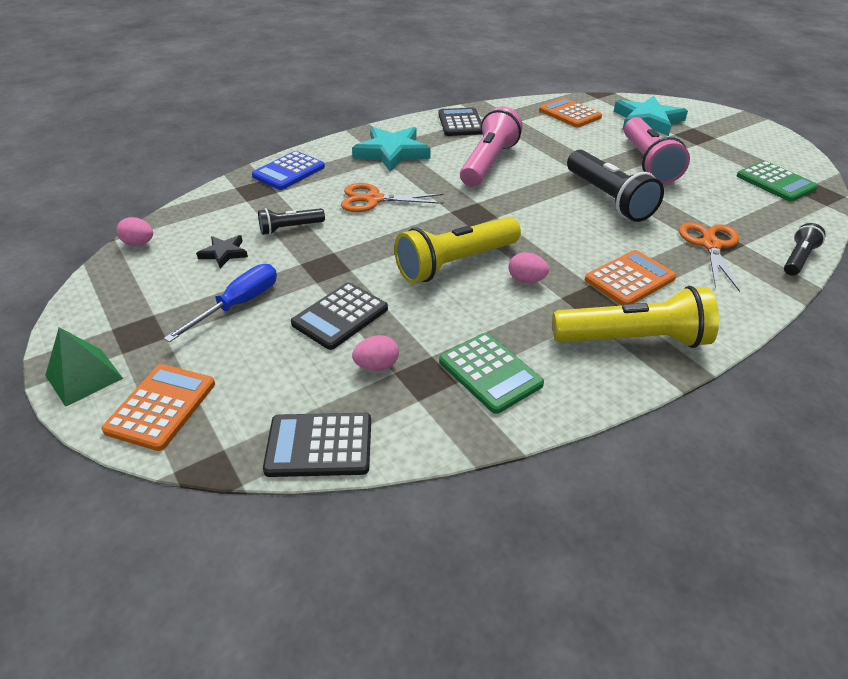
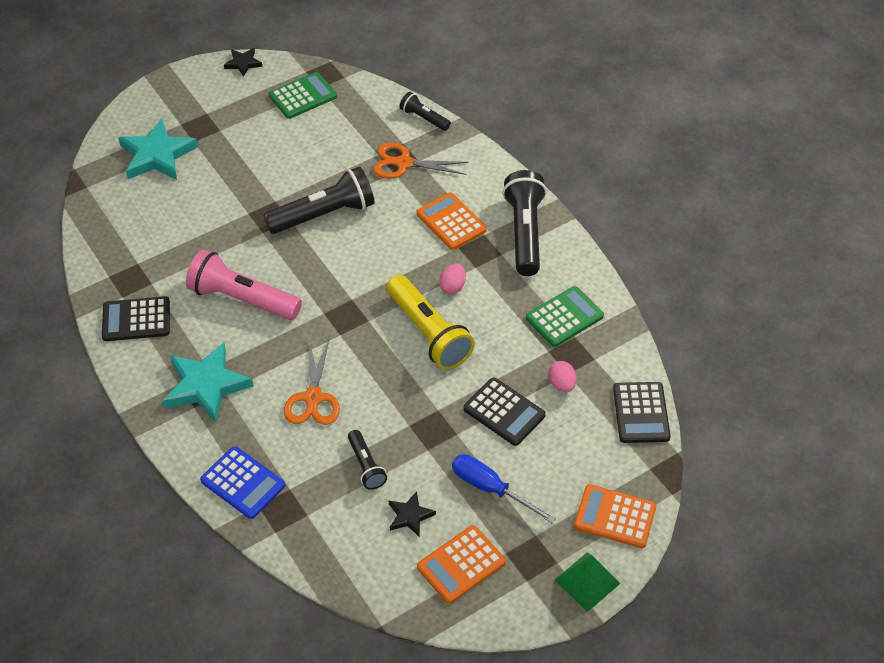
camera: 90 degrees left, 10 degrees up
pink egg [116,217,153,246] -> none
orange calculator [539,98,602,127] -> orange calculator moved to [417,525,506,604]
yellow flashlight [552,286,719,348] -> black flashlight [503,170,547,276]
pink flashlight [624,117,690,184] -> none
none -> black star [224,48,262,77]

